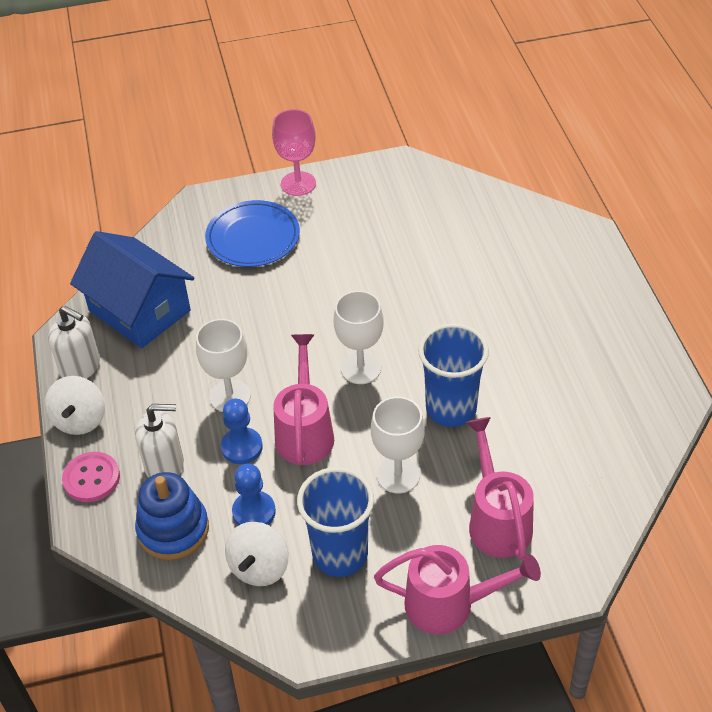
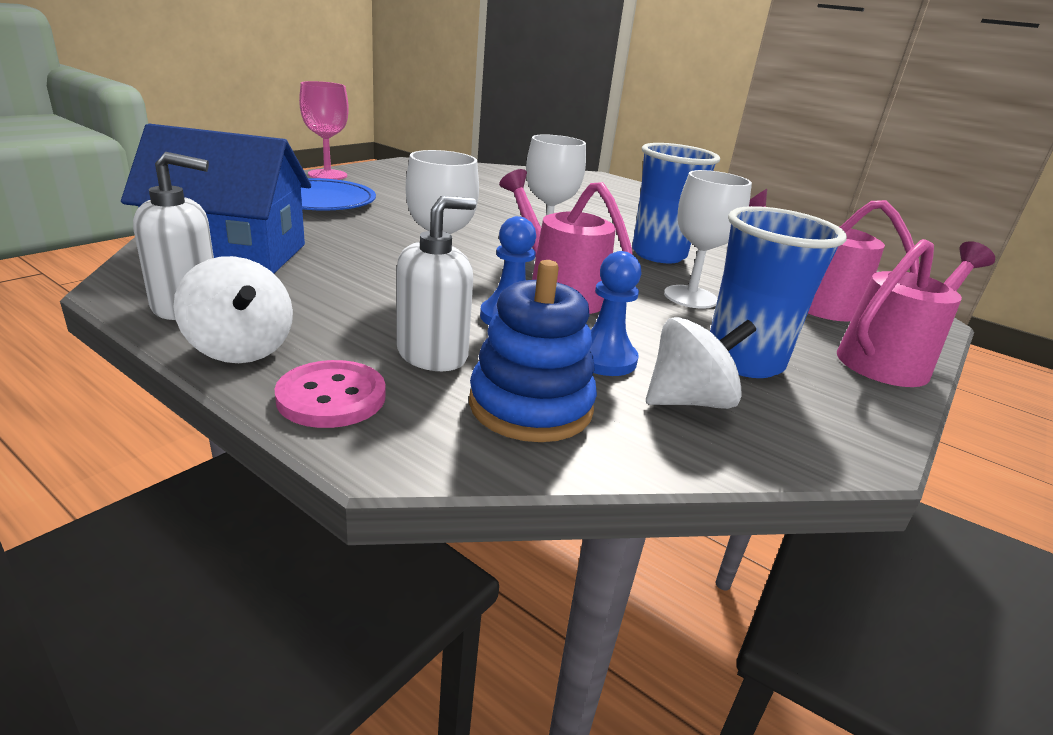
camera: 45 degrees left, 20 degrees down
white spinning top [225,522,288,586] -> white spinning top turned 90 degrees counterclockwise [646,317,756,409]

